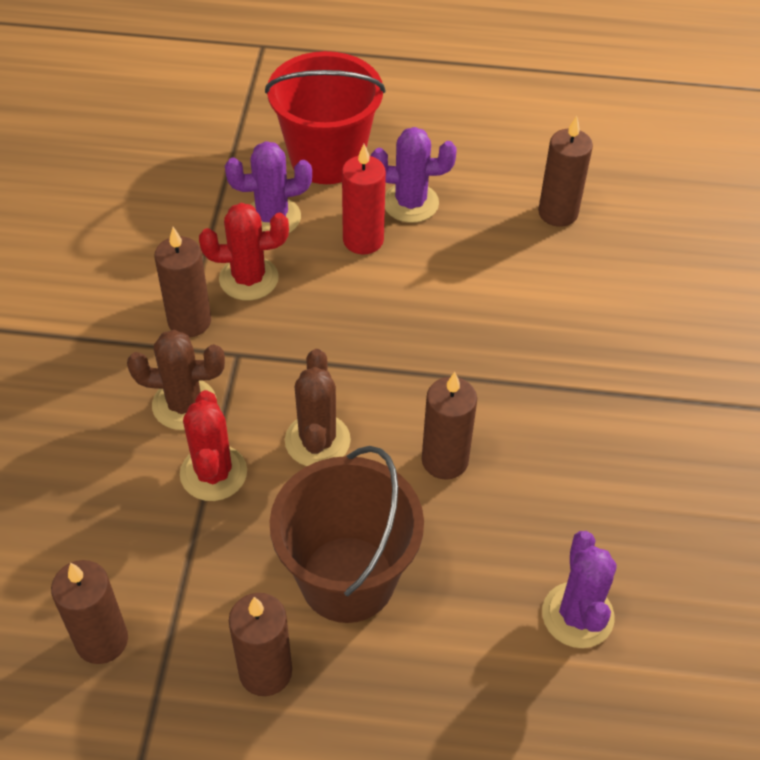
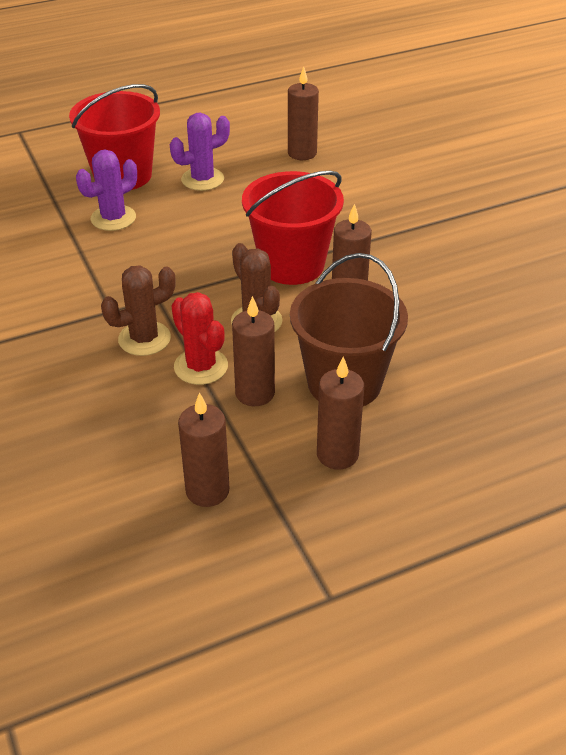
camera: 30 degrees left, 10 degrees down
brown candle [154,227,211,337] -> brown candle moved to [232,296,275,406]
red cactus [199,203,289,301] -> none
red candle [342,144,386,254] -> none
purple cactus [542,531,617,648] -> none
none -> red bucket [242,171,344,285]

